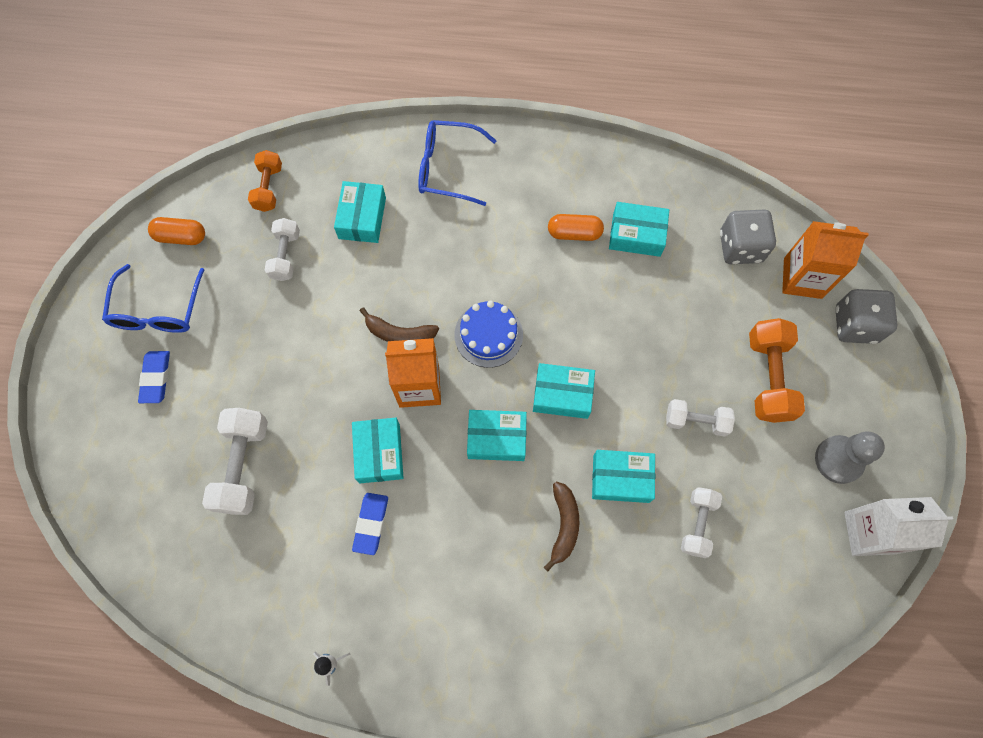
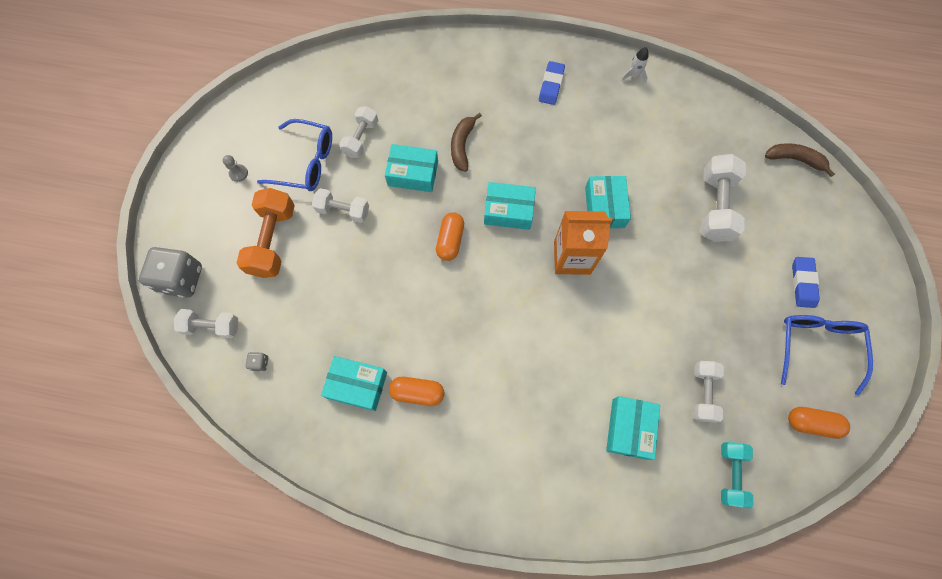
camera: 175 degrees left, 0 degrees up
orange dumbbell [248,150,282,212] -> turquoise dumbbell [721,442,753,509]
blue eraser [352,493,388,555] -> blue eraser moved to [539,61,565,105]
brown banana [360,308,439,342] -> brown banana moved to [765,143,835,177]
blue glasses [418,120,497,206] -> blue glasses moved to [257,119,332,191]
blue cake [454,301,523,368] -> none
turquoise box [533,363,595,419] -> orange capsule [436,212,464,261]
grey dice [720,209,776,264] -> grey dice [246,352,268,372], size x0.41
orange carton [782,221,868,299] -> white dumbbell [174,309,238,339]
grey pawn [815,432,885,484] -> grey pawn [223,155,248,182], size x0.48
white carton [844,497,953,556] -> none

